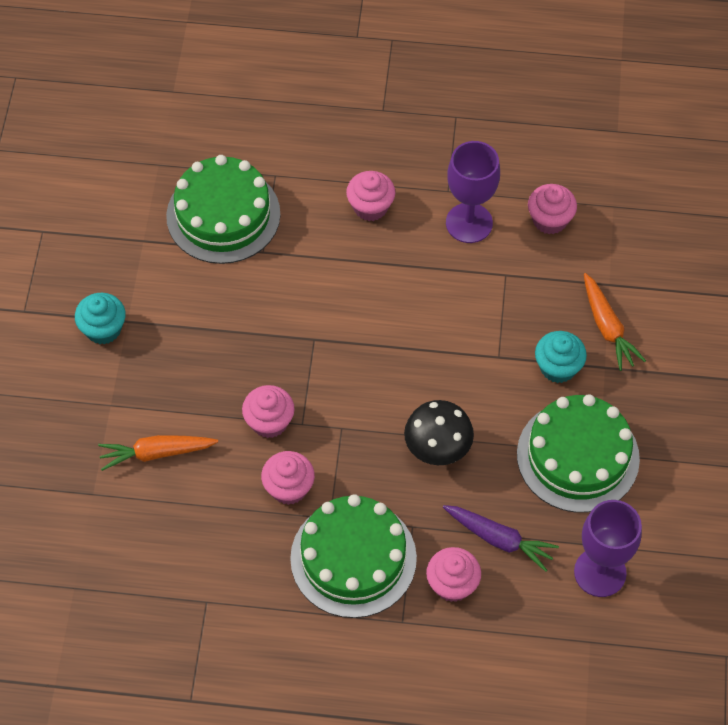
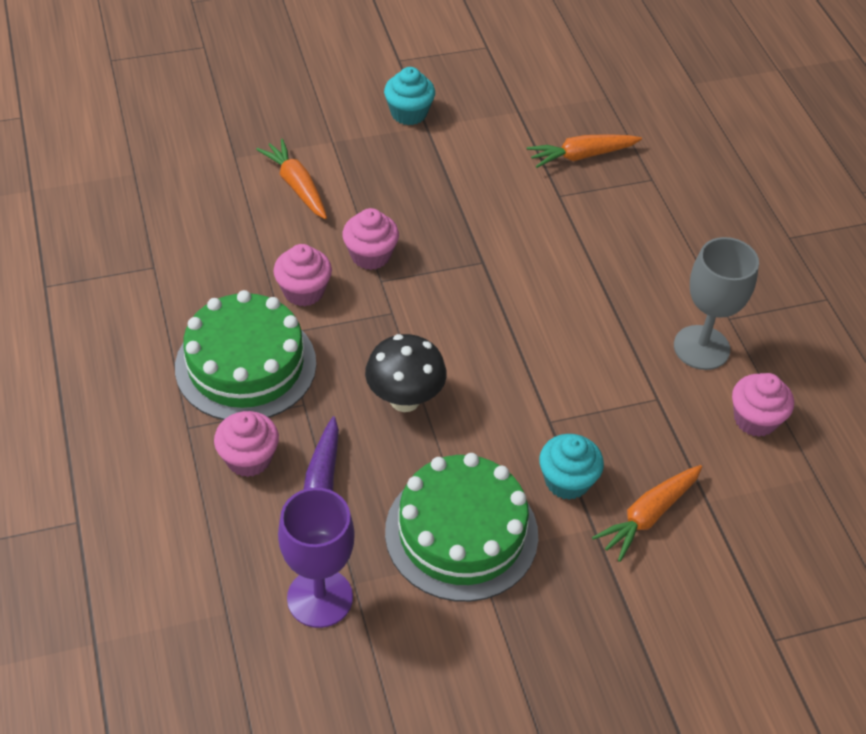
camera: 65 degrees right, 10 degrees down
green cake [166,155,281,264] -> orange carrot [527,134,642,168]
pink cupcake [346,171,395,221] -> none
purple goblet [446,141,500,243] -> grey goblet [674,237,759,370]

